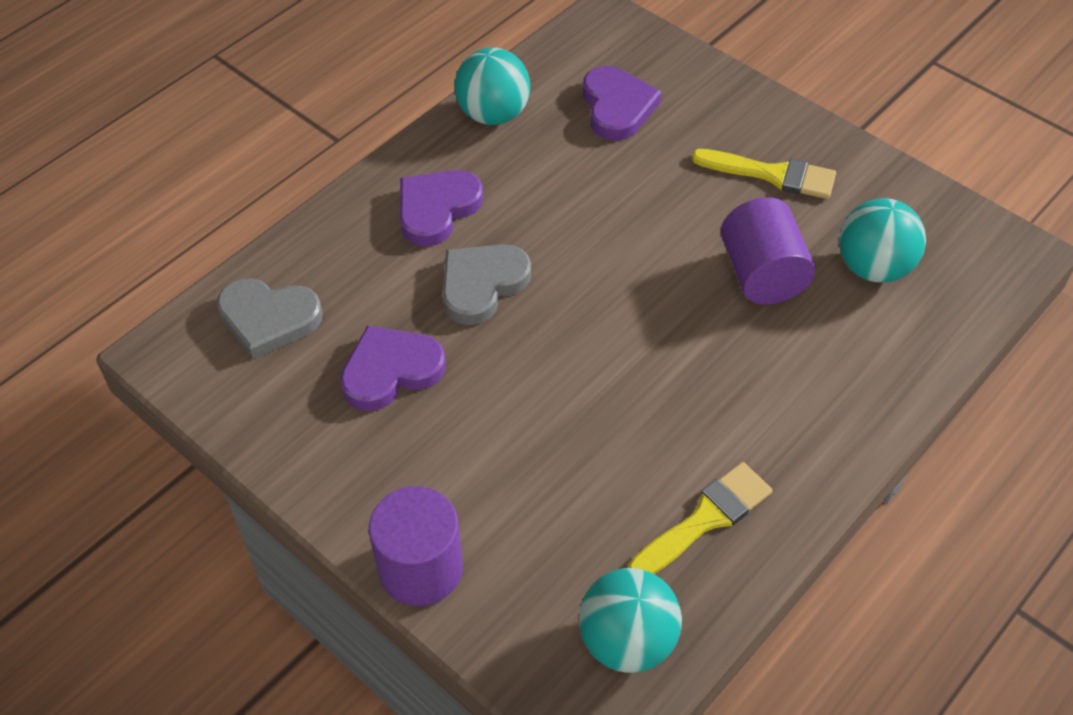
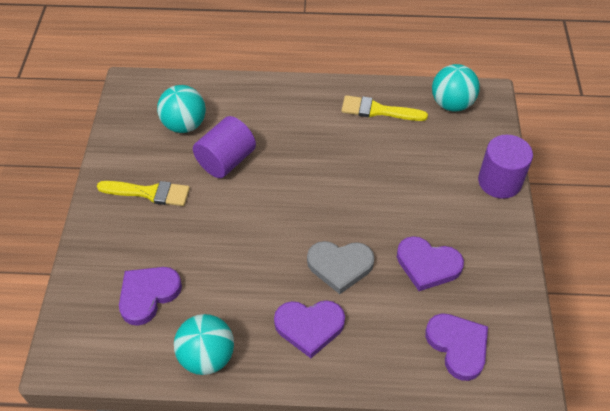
camera: 130 degrees left, 0 degrees up
grey heart [217,278,323,359] -> purple heart [425,313,488,381]
yellow brush [692,149,836,199] -> yellow brush turned 120 degrees clockwise [97,181,190,206]

